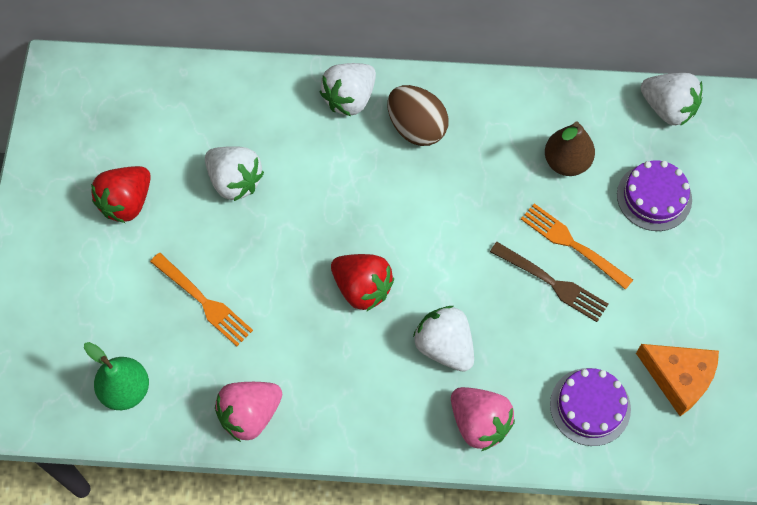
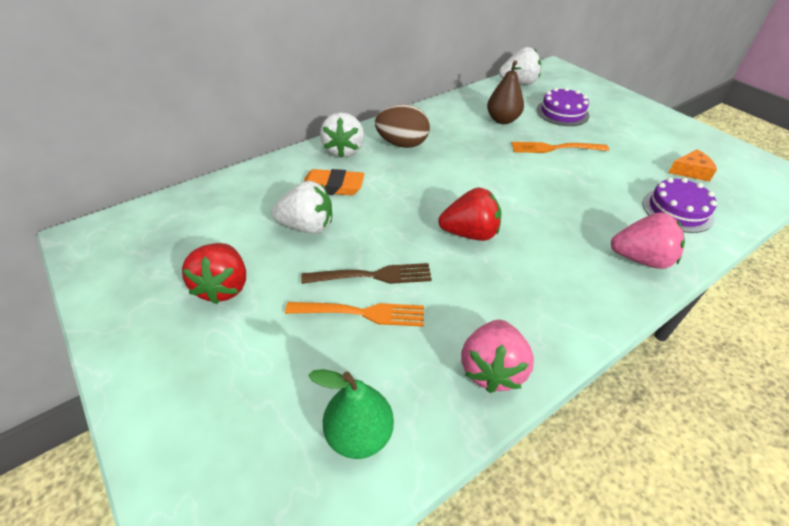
camera: 40 degrees left, 20 degrees down
white strawberry [413,306,474,372] -> none
brown fork [490,242,608,322] -> brown fork moved to [301,263,432,284]
orange cheese [636,344,719,416] -> orange cheese [668,149,717,182], size x0.66
none -> orange eraser [303,169,364,195]

